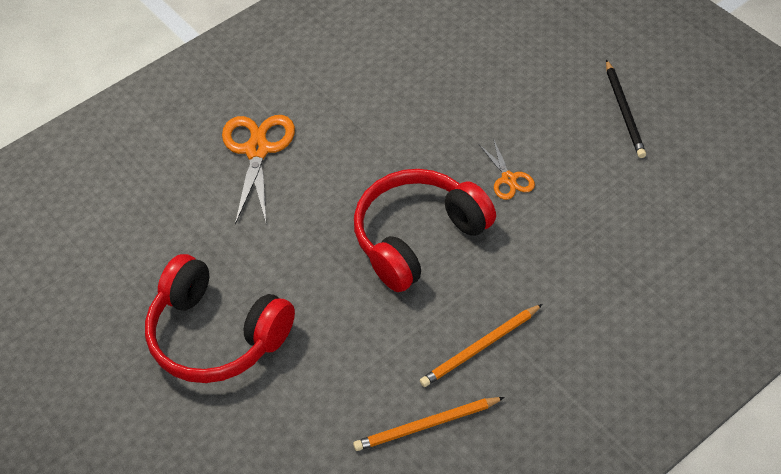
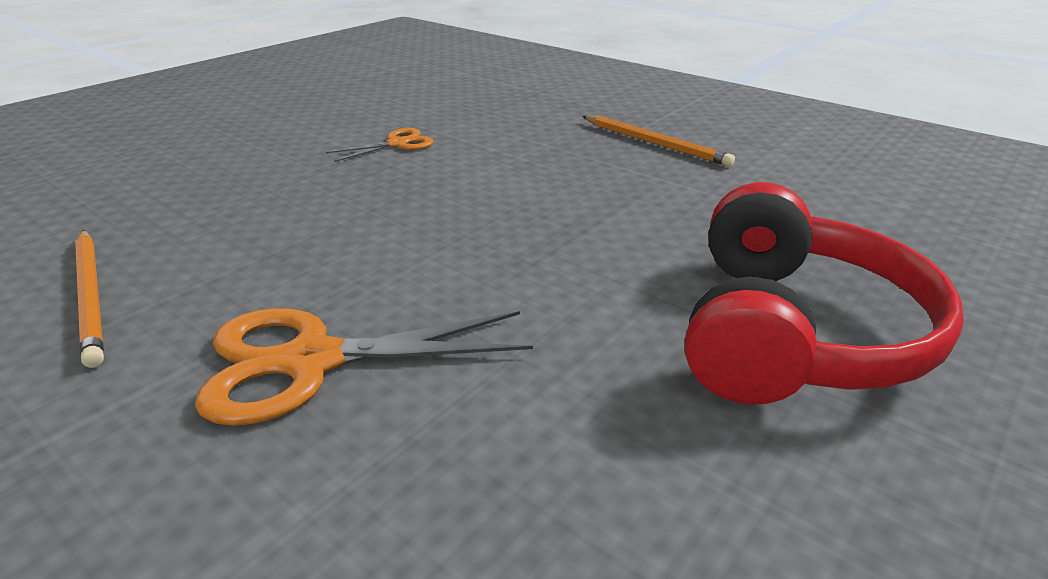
camera: 105 degrees left, 20 degrees down
orange pencil [353,397,505,451] -> orange pencil moved to [75,230,104,368]
red headphones [354,169,496,292] -> none
black pencil [606,59,646,158] -> none

